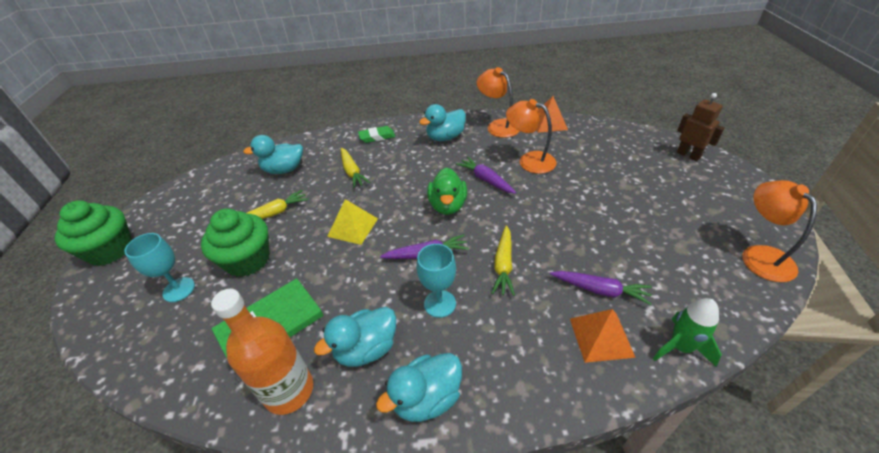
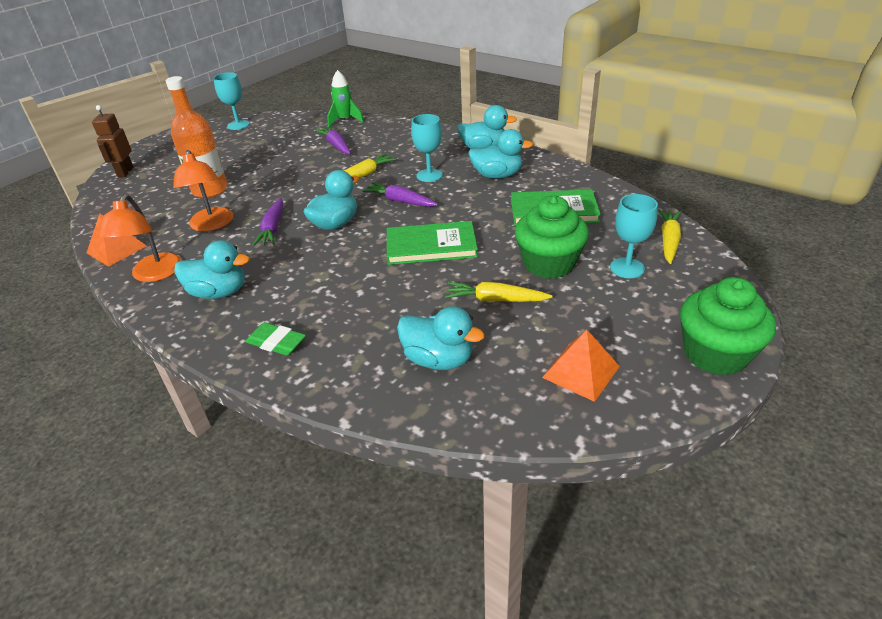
camera: 140 degrees left, 5 degrees down
orange bottle [211,289,313,415] -> orange bottle moved to [166,76,228,198]
yellow pyramid [327,199,378,245] -> green book [387,221,478,265]
yellow carrot [341,148,370,188] -> yellow carrot moved to [658,209,681,264]
green duck [427,167,467,215] -> turquoise duck [304,170,359,230]
orange pyramid [570,309,636,363] -> orange pyramid moved to [542,330,620,402]
orange lamp [742,180,817,282] -> turquoise goblet [213,72,250,130]

